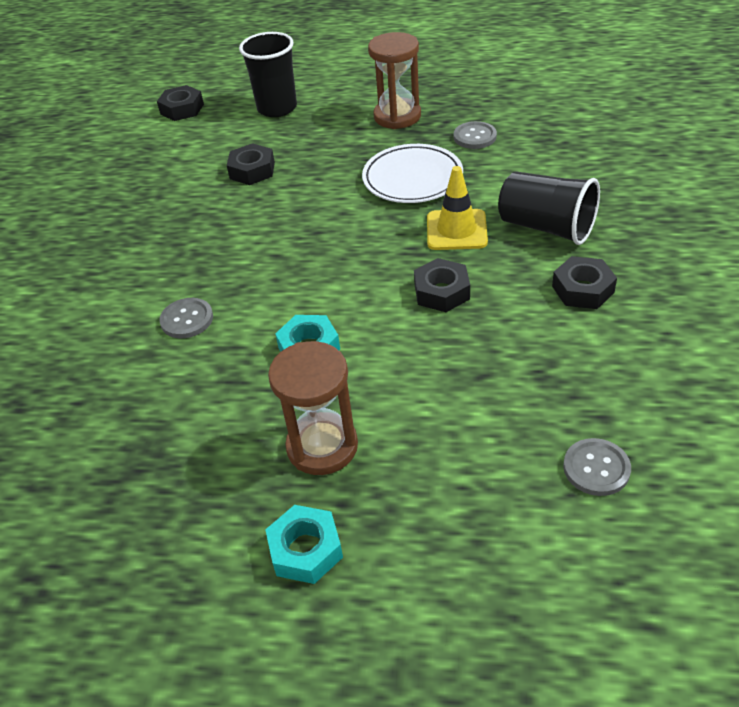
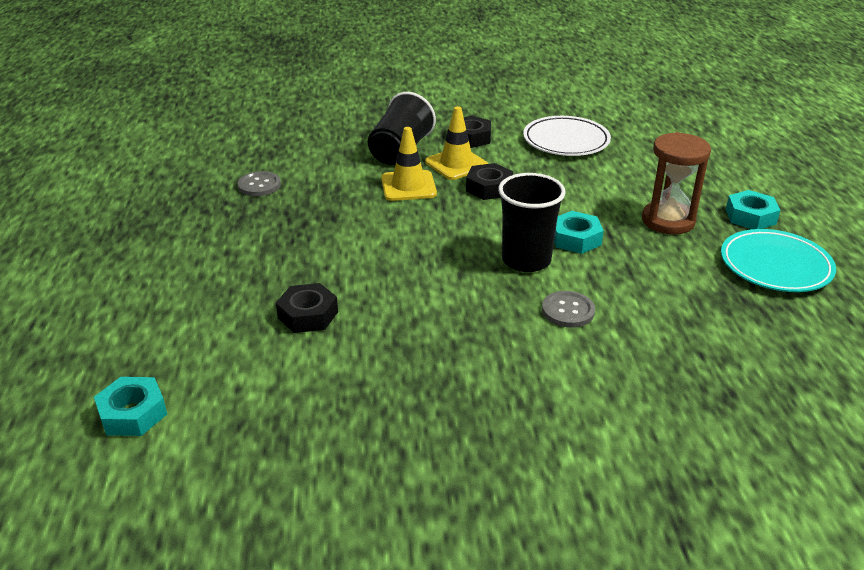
camera: 105 degrees left, 10 degrees down
black nut [157,85,204,121] -> turquoise nut [94,377,167,436]
black cup [239,32,297,117] -> black cup moved to [498,173,566,272]
white plate [362,144,463,203] -> white plate moved to [523,116,611,156]
brown hourglass [368,32,421,129] -> none
grey button [563,438,631,496] -> none
none -> yellow traffic cone [425,106,488,180]
none -> turquoise plate [721,229,836,292]

